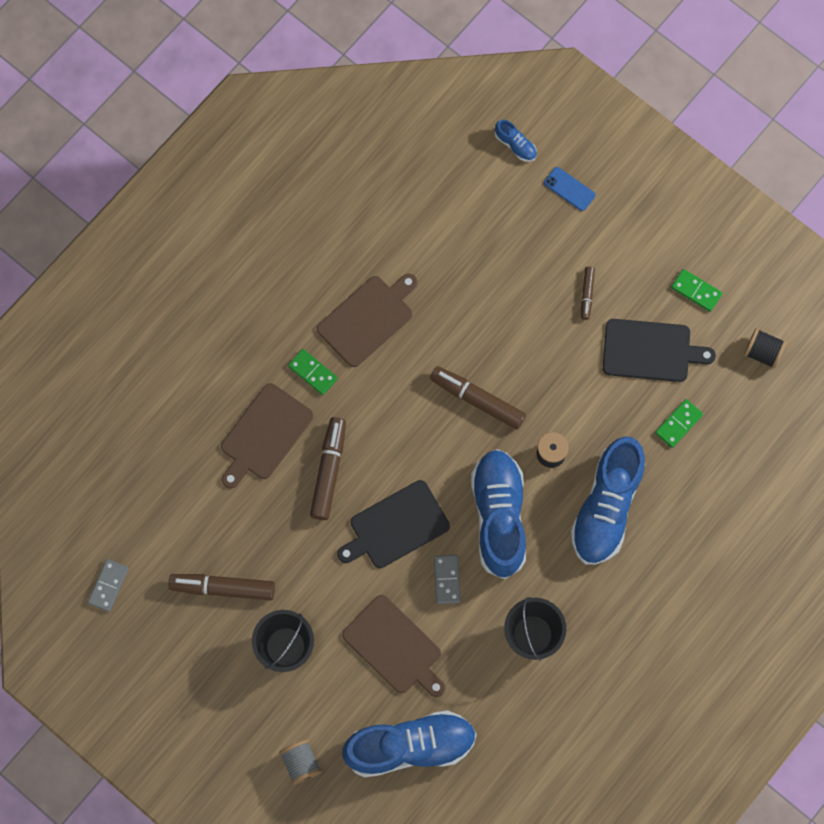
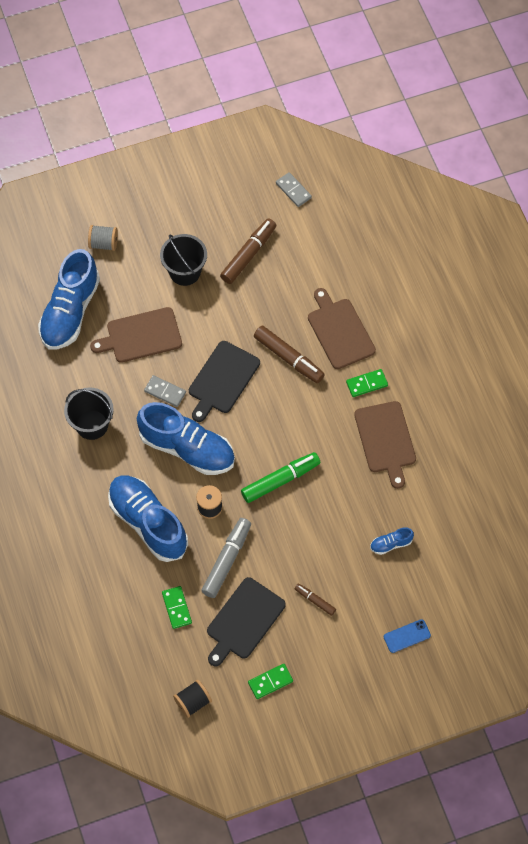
camera: 120 degrees right, 10 degrees down
black cutting board [337,480,450,568] -> black cutting board turned 150 degrees counterclockwise [189,341,260,422]
brown marker [430,366,526,430] -> green marker [241,452,321,503]
blue shoe [495,120,537,162] -> blue shoe moved to [370,527,414,555]
none -> grey marker [201,518,251,598]

